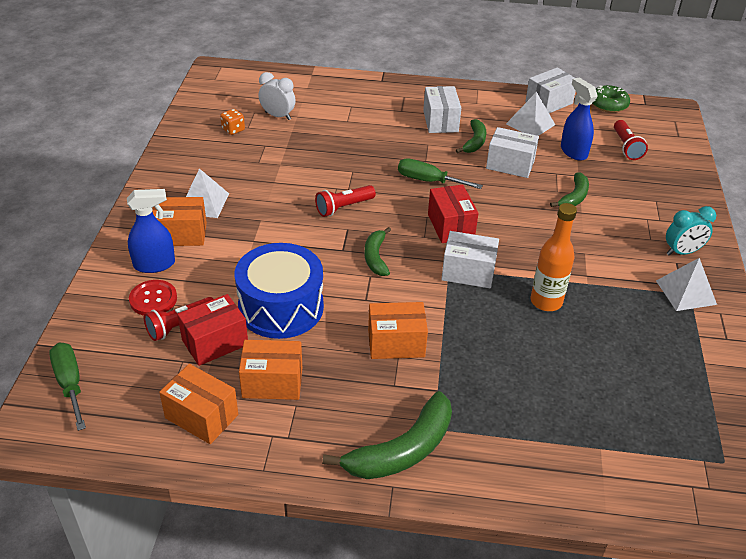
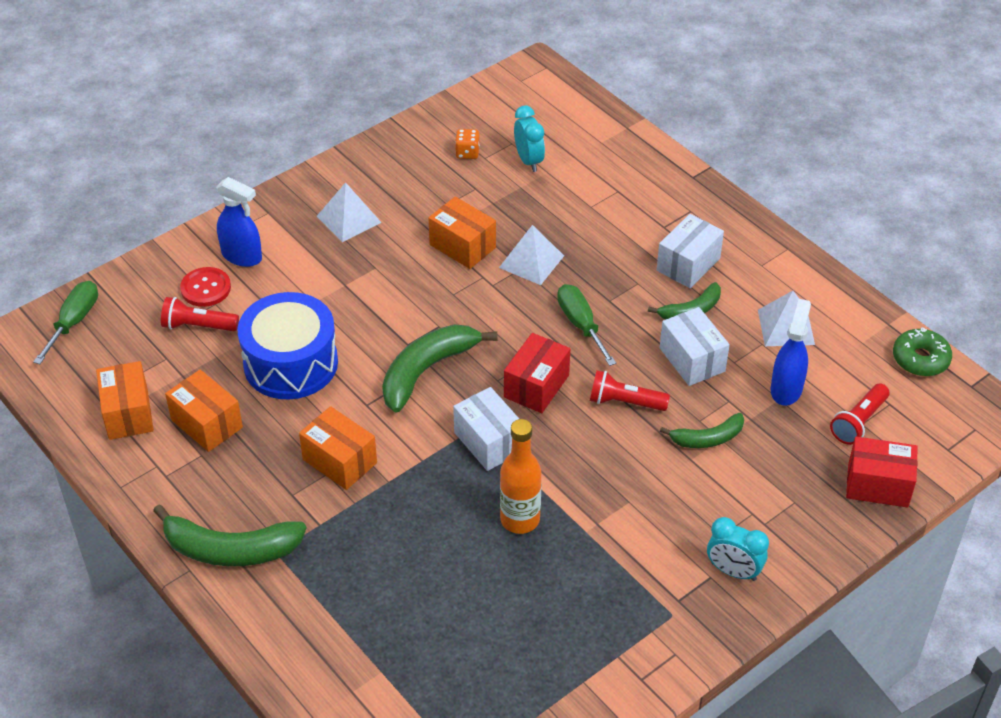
camera: 45 degrees right, 5 degrees up
orange box [152,197,207,246] -> orange box moved to [429,197,496,269]
red box [177,294,248,366] -> red box moved to [846,437,918,507]
white clock [259,72,296,120] -> turquoise clock [514,106,545,172]
red flashlight [315,185,376,217] -> red flashlight moved to [590,370,670,411]
green banana [364,227,391,276] -> green banana [382,324,498,413], size x1.71
white box [525,67,576,113] -> none
white pyramid [656,258,717,311] -> white pyramid moved to [499,225,564,285]

